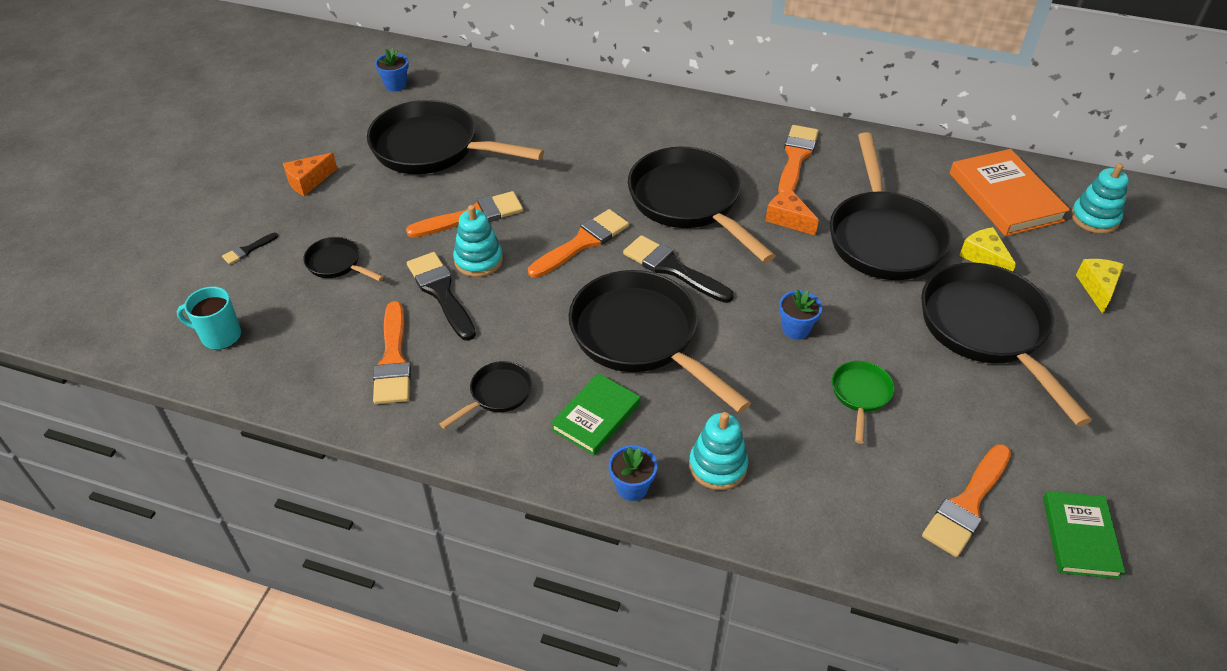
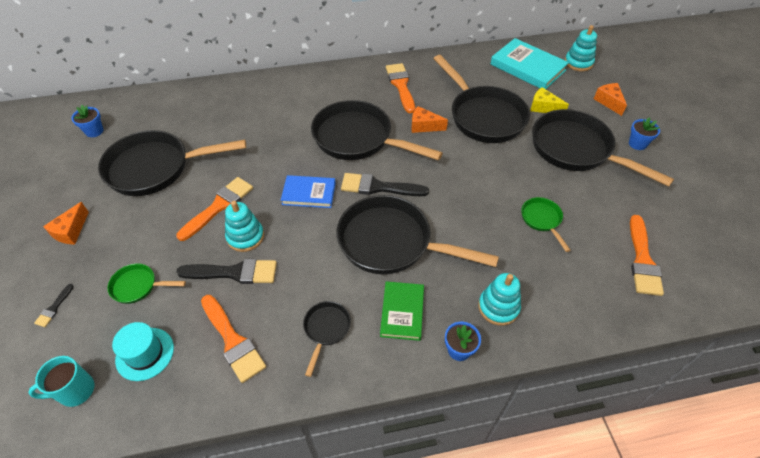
camera: 30 degrees left, 5 degrees up
black pan [303,237,384,281] -> green pan [107,263,186,304]
black brush [407,252,476,341] -> black brush turned 150 degrees clockwise [176,259,277,284]
orange brush [528,209,629,278] -> blue book [281,175,336,208]
blue flower pot [779,290,822,339] -> blue flower pot moved to [629,117,660,150]
orange book [950,149,1070,236] -> turquoise book [491,38,569,89]
green book [1043,491,1125,579] -> none
yellow cheese [1076,259,1124,314] -> orange cheese [594,83,627,116]
none -> turquoise hat [112,322,174,381]

